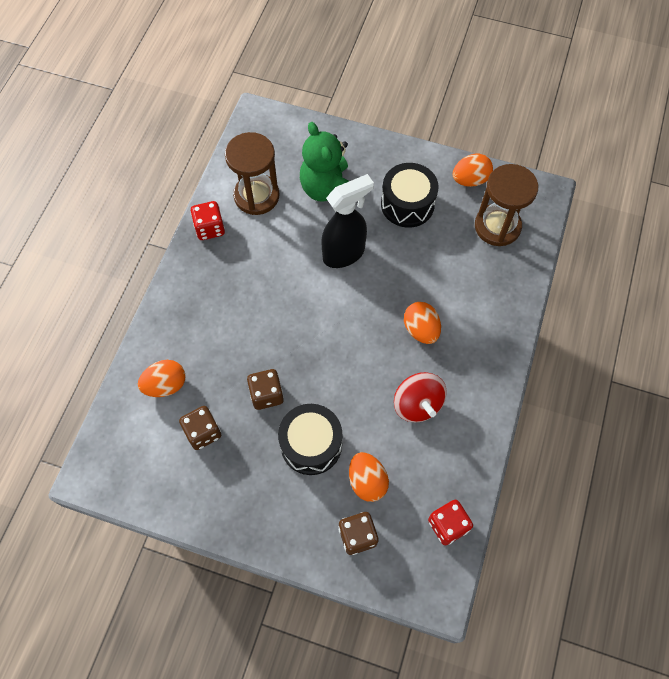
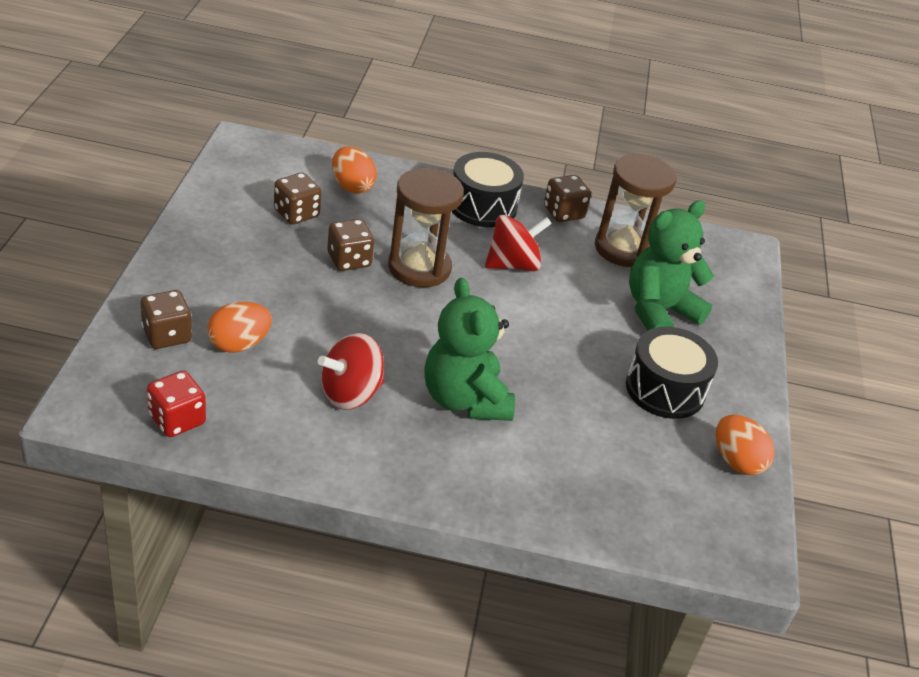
camera: 75 degrees right, 25 degrees down
red dice [190,201,225,240] -> brown dice [544,175,591,222]
black drum [278,404,342,475] -> black drum moved to [452,152,524,227]
black spray bottle [321,174,374,268] -> none
orange egg [404,302,441,344] -> green teddy bear [424,278,515,421]
brown hourglass [475,164,538,246] -> brown hourglass moved to [388,168,464,287]
none -> red spinning top [485,215,552,271]

